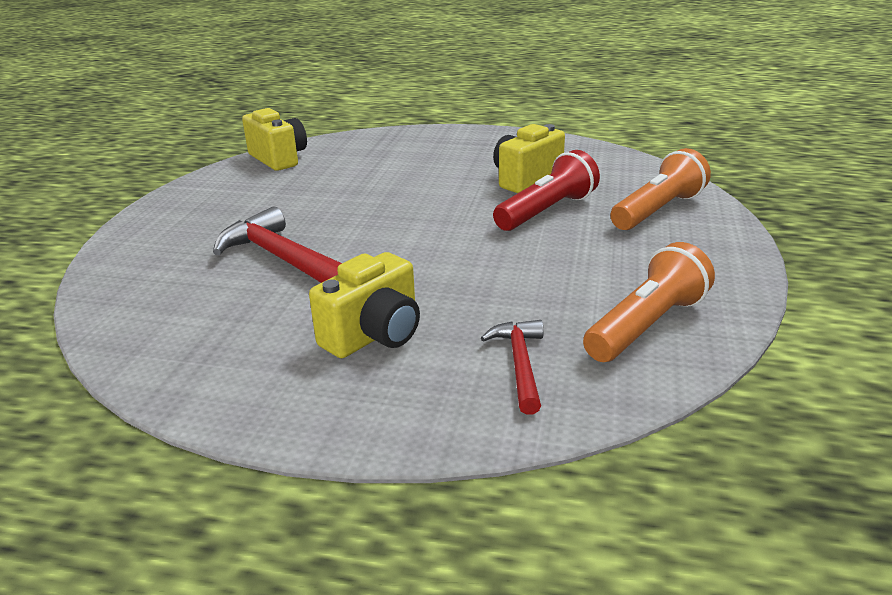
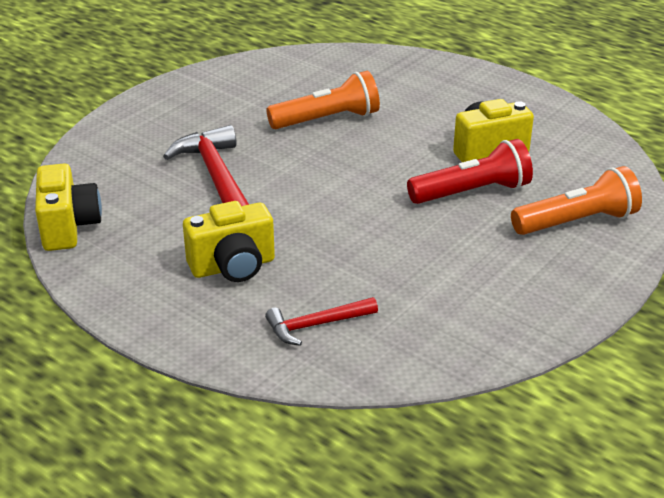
camera: 25 degrees right, 5 degrees up
yellow camera [242,108,307,171] -> yellow camera moved to [35,164,102,251]
red hammer [481,320,544,415] -> red hammer turned 135 degrees counterclockwise [265,297,378,346]
orange flashlight [583,242,715,362] -> orange flashlight moved to [266,71,380,129]

